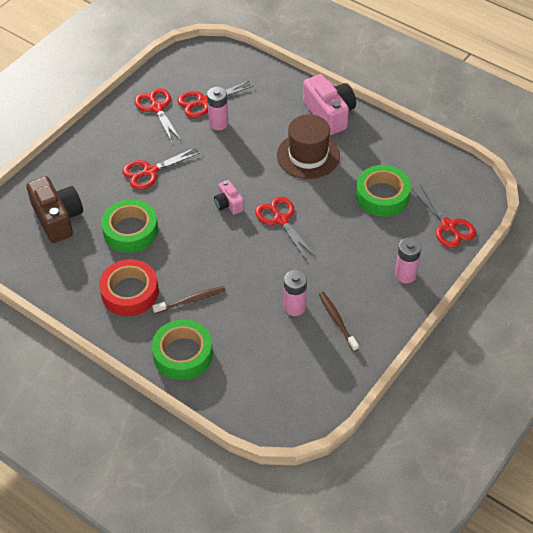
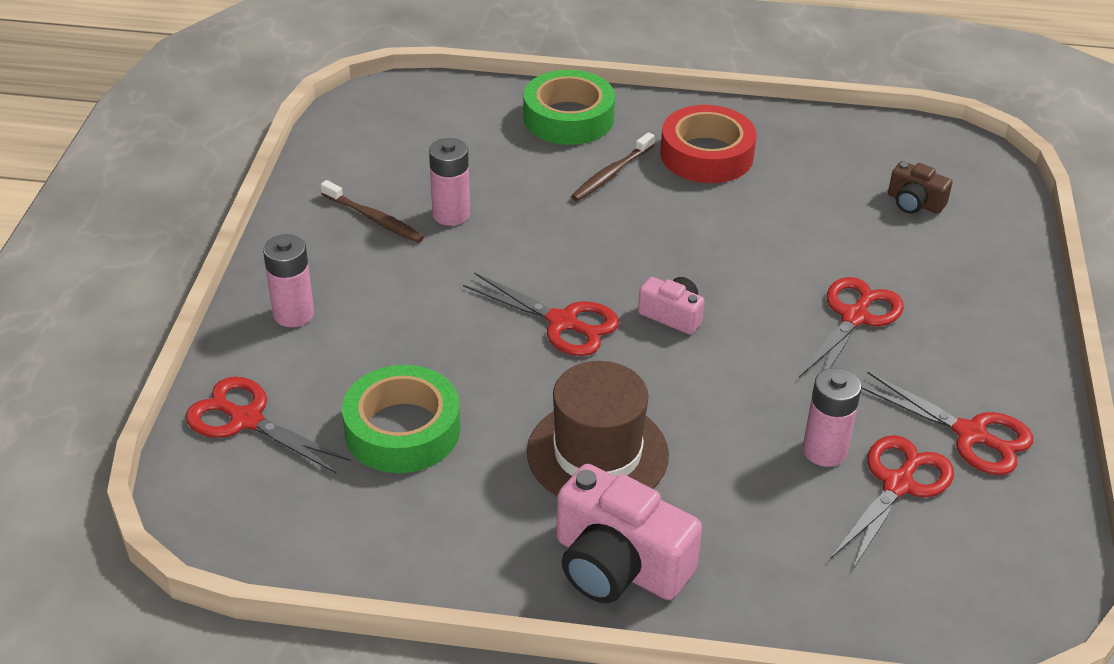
camera: 150 degrees right, 10 degrees down
brown camera [26,176,83,243] -> brown camera [888,161,952,214], size x0.53
green tape [101,199,158,253] -> none

